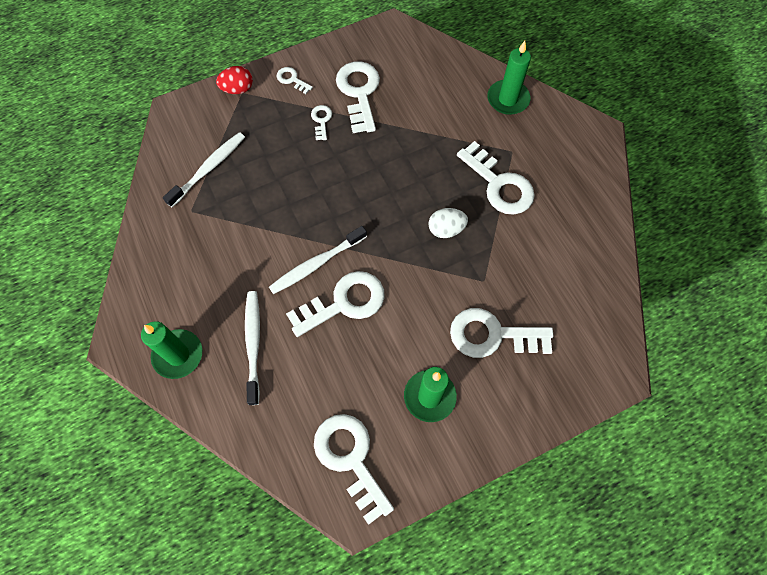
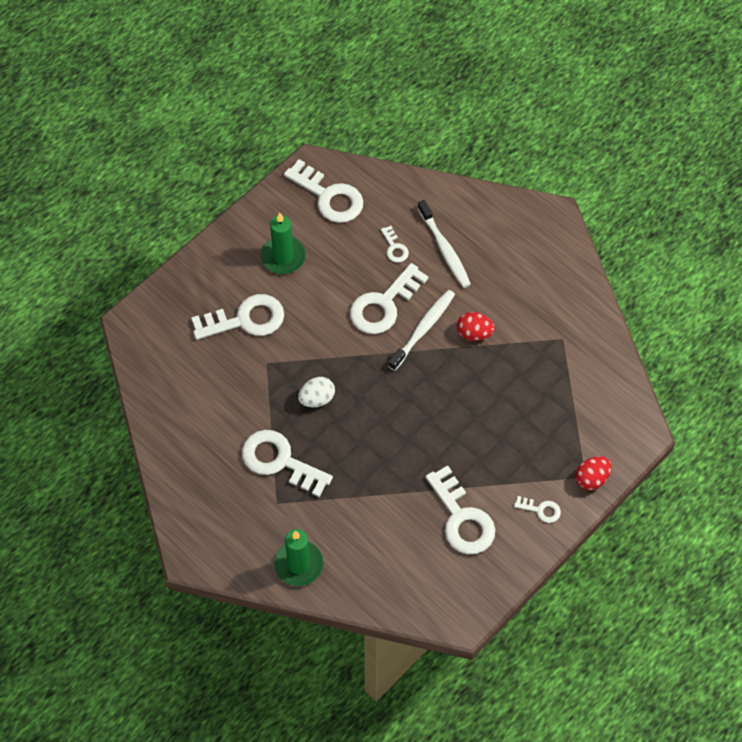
camera: 160 degrees right, 5 degrees down
green candle [141,321,202,379] -> none
white toothbrush [163,132,245,207] -> none
white key [311,105,332,140] -> white key moved to [381,226,409,262]
none -> red egg [457,312,495,341]

